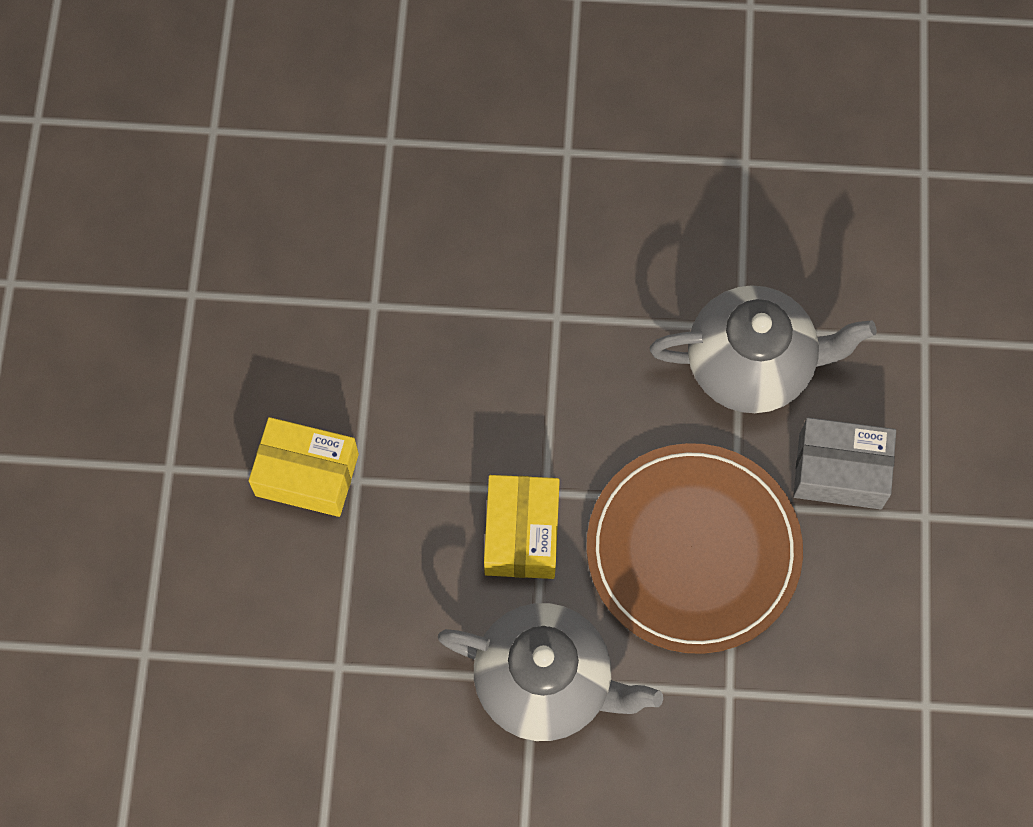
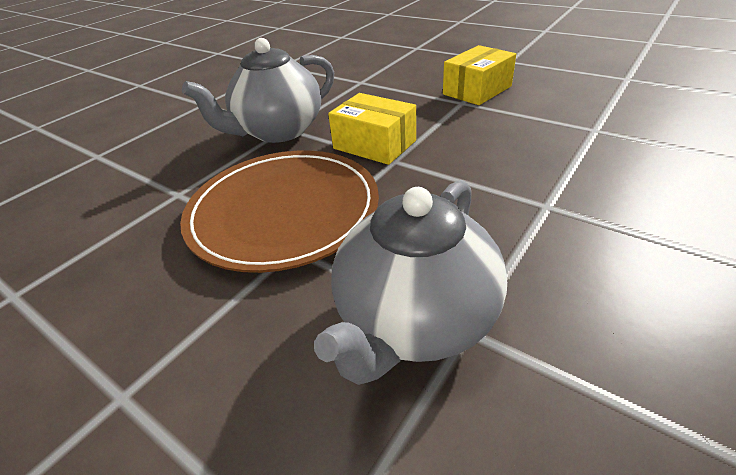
camera: 125 degrees right, 30 degrees down
grey box [793,417,896,509] -> none

